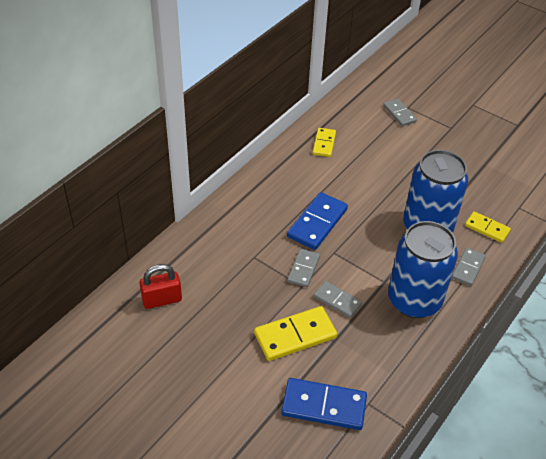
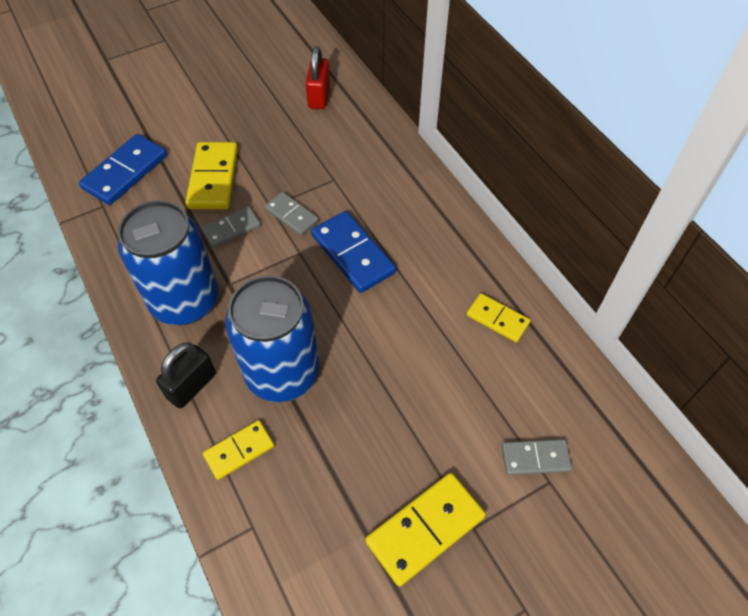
camera: 115 degrees right, 10 degrees up
grey domino [452,248,486,286] -> black padlock [156,343,216,409]
none -> yellow domino [366,473,486,586]

